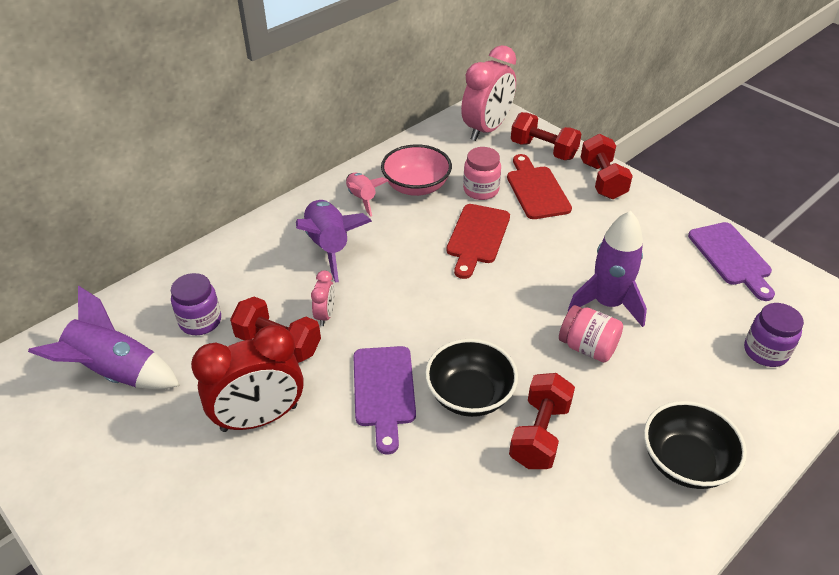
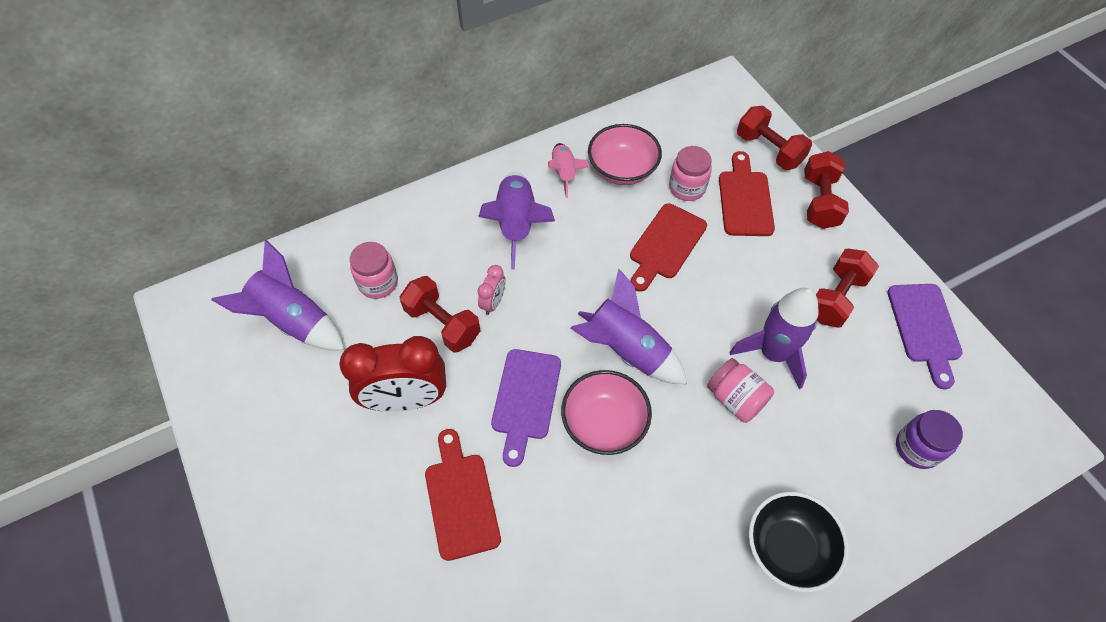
camera: 15 degrees right, 15 degrees up
purple jar [171,273,221,335] -> pink jar [350,242,398,299]
black bowl [425,339,518,417] -> pink bowl [561,370,652,455]
pink clock [461,45,516,141] -> none
red dumbbell [509,373,575,469] -> red dumbbell moved to [816,249,879,328]
none -> red cutting board [425,429,501,561]
none -> purple rocket [571,268,687,384]

